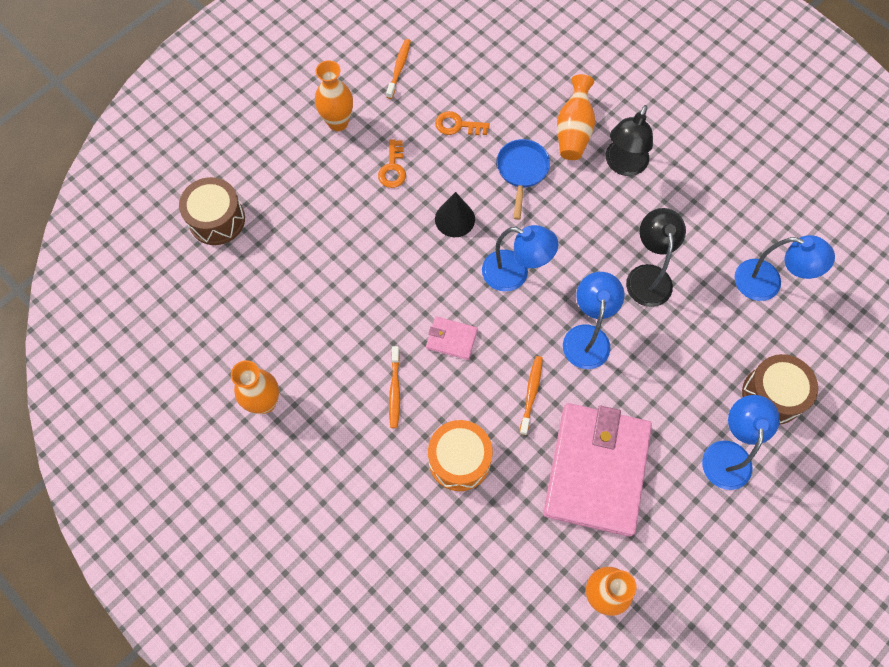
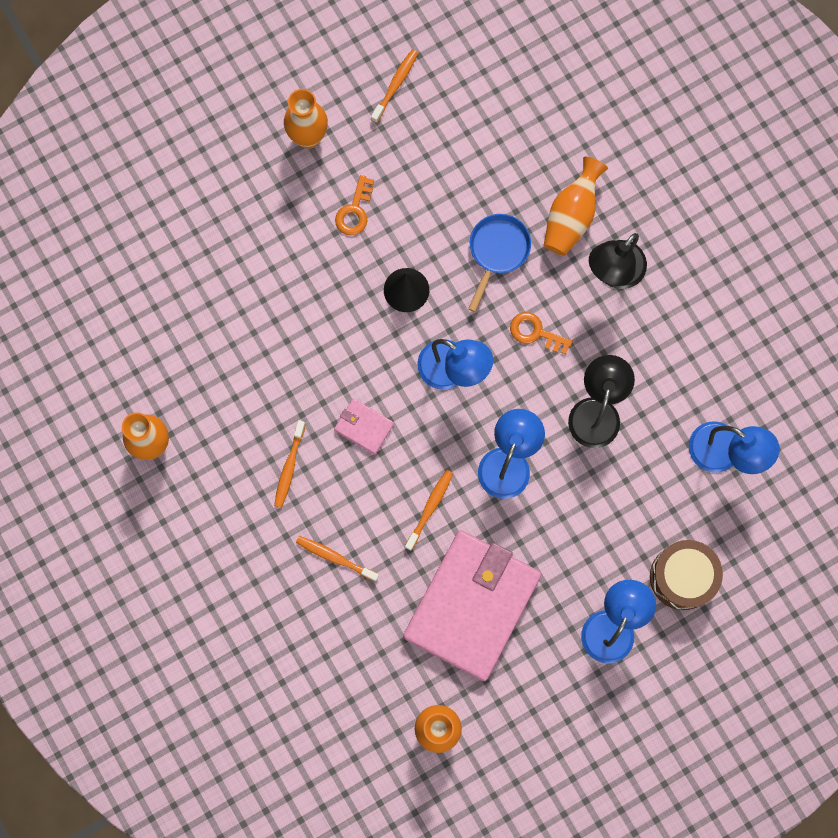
camera: 15 degrees right, 10 degrees up
brown drum [179,177,245,245] -> none
orange drum [428,420,493,491] -> orange toothbrush [296,536,379,582]
orange key [435,111,489,135] -> orange key moved to [510,312,573,354]

